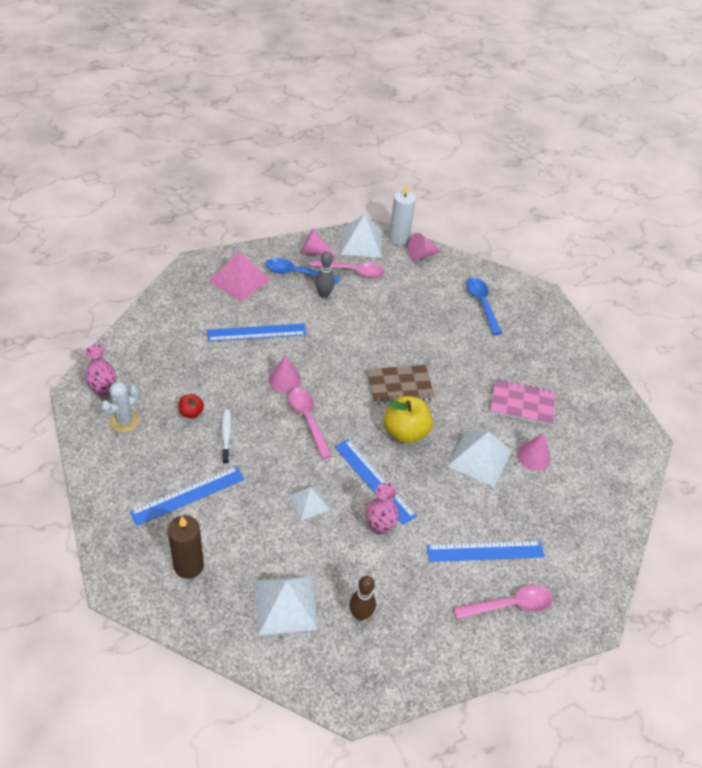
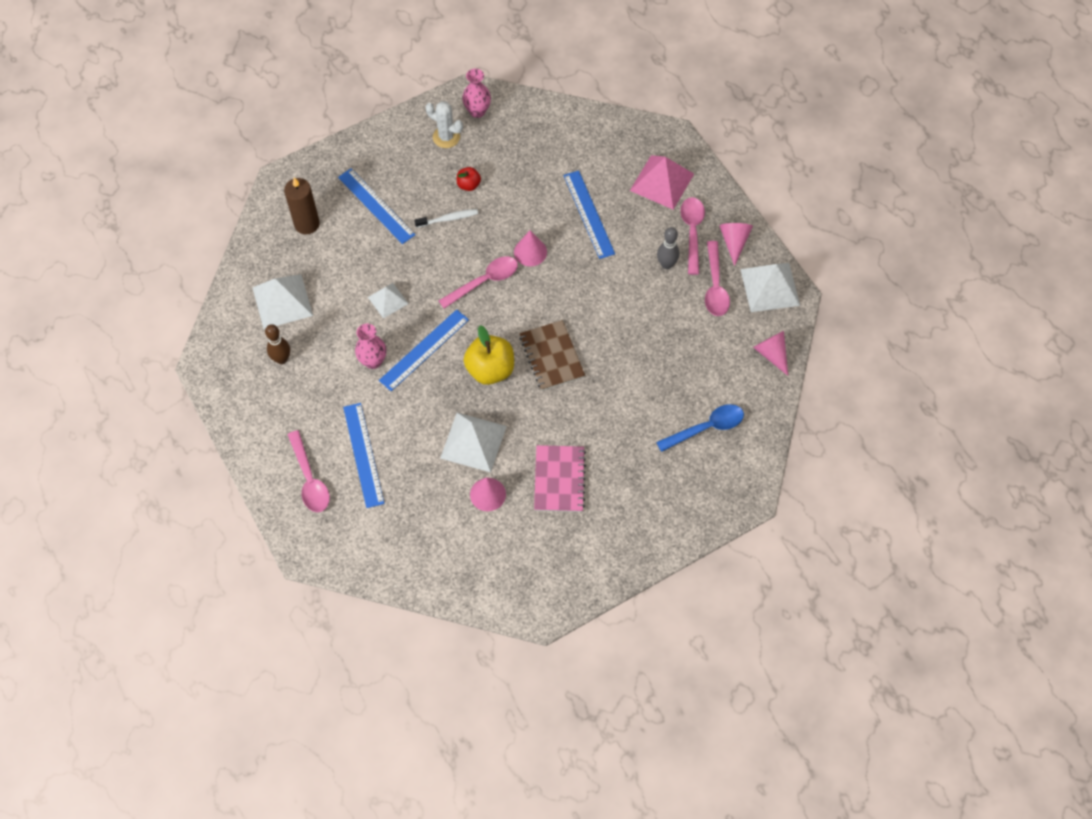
camera: 85 degrees right, 15 degrees up
blue spoon [266,258,340,283] -> pink spoon [680,197,705,275]
white candle [388,184,416,245] -> none

